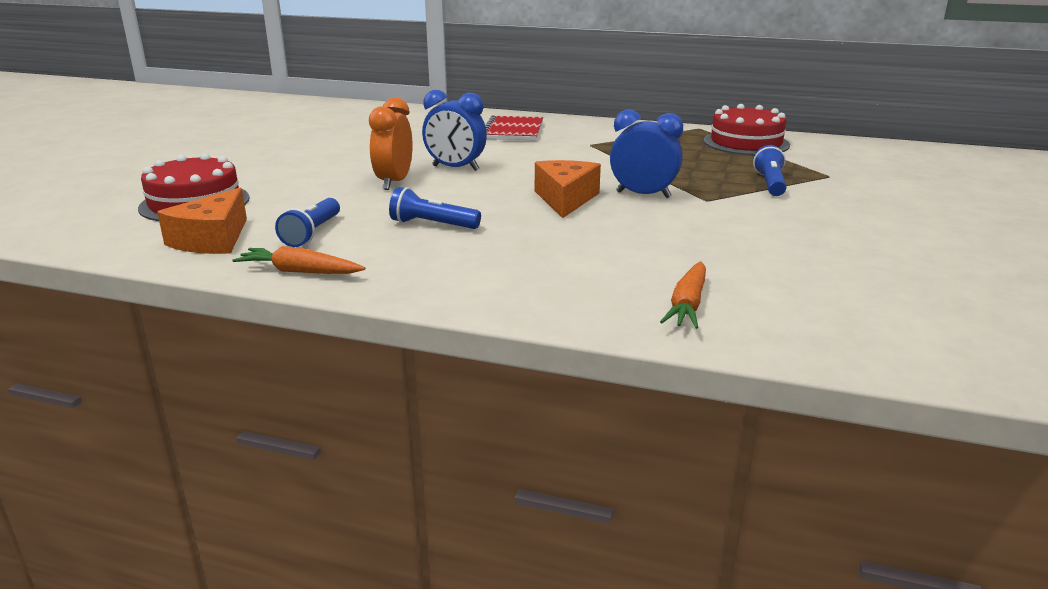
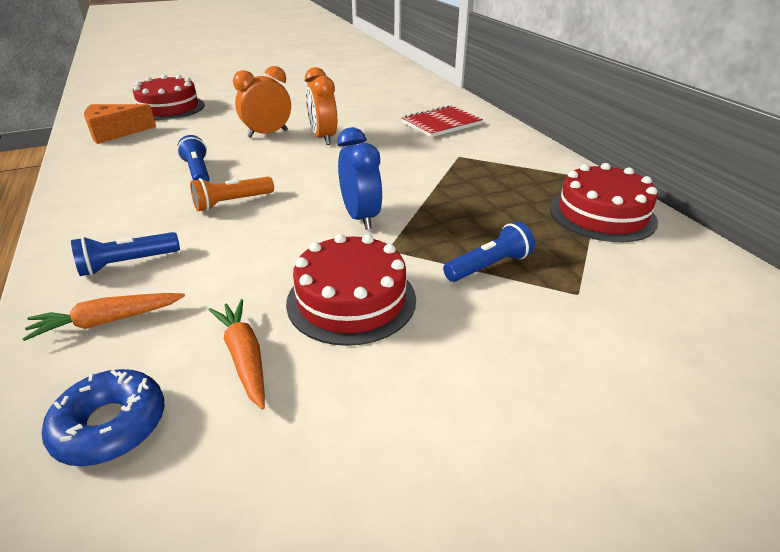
camera: 50 degrees right, 10 degrees up
orange carrot [232,246,365,274] -> orange carrot moved to [209,299,265,409]
blue flashlight [275,198,340,247] -> blue flashlight moved to [71,232,180,276]
blue clock [422,90,487,171] -> orange clock [305,67,337,145]
orange cheese [535,160,601,218] -> none
none -> blue donut [42,369,164,466]
none -> orange flashlight [190,177,274,211]
none -> red cake [286,234,416,346]

